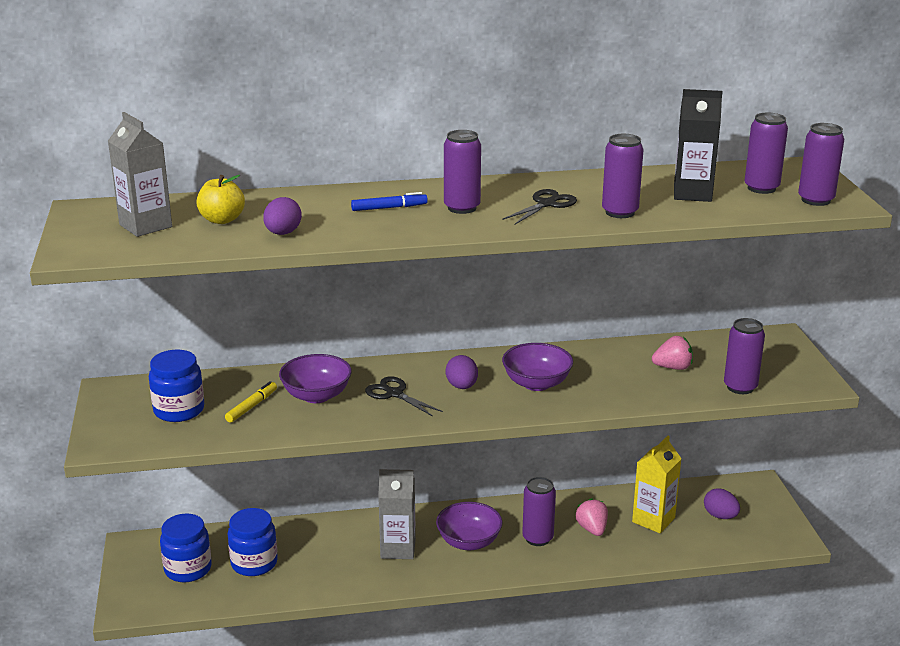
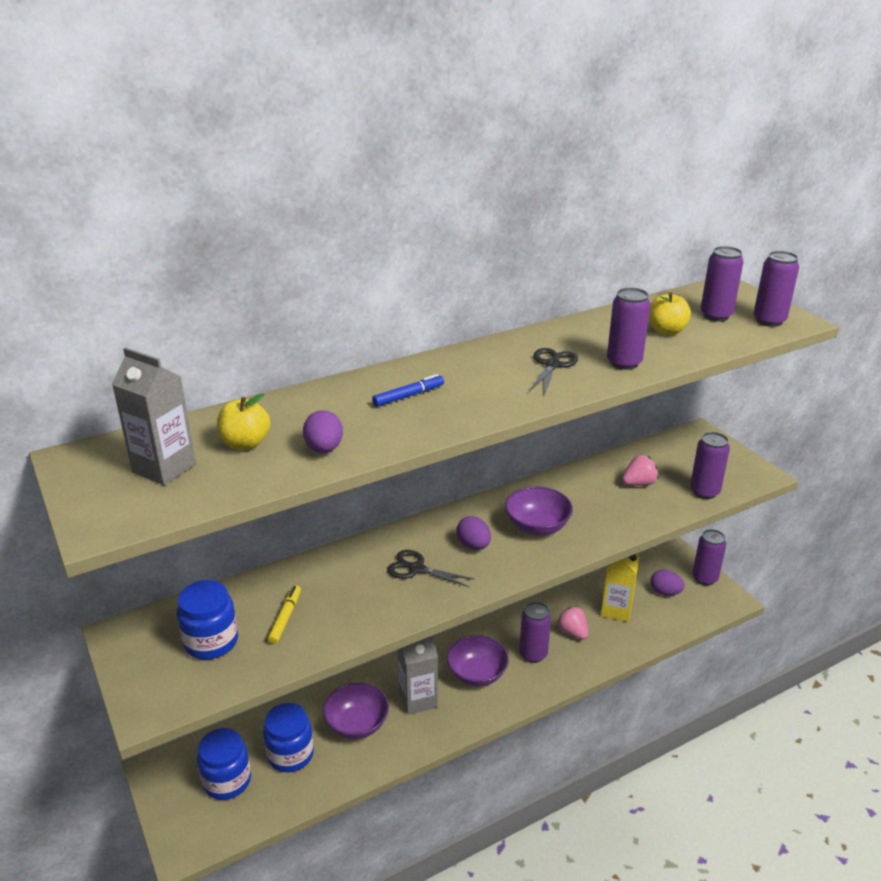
camera: 20 degrees left, 5 degrees up
purple bowl [279,354,352,403] -> purple bowl moved to [323,683,389,739]
purple can [444,130,481,214] -> purple can moved to [692,529,726,586]
black carton [674,89,723,202] -> yellow apple [649,292,691,335]

